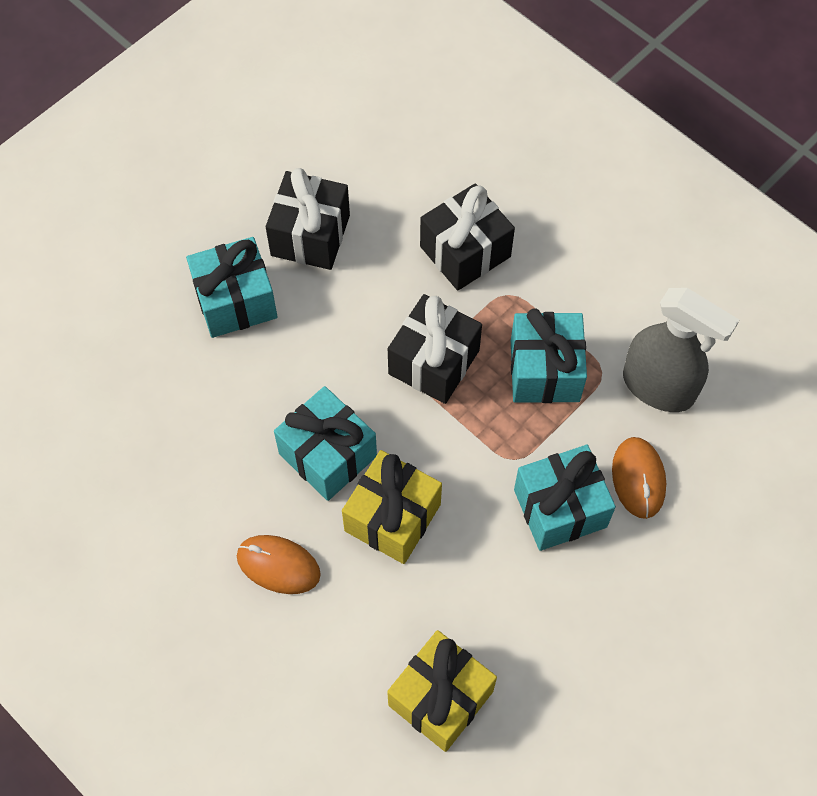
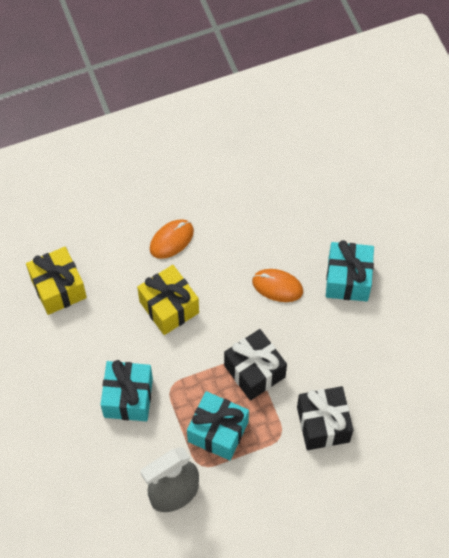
camera: 115 degrees right, 0 degrees up
black gift [266,168,350,270] -> none
turquoise gift [274,386,377,501] -> none
orange mouse [612,437,666,519] -> orange mouse moved to [252,269,303,302]

